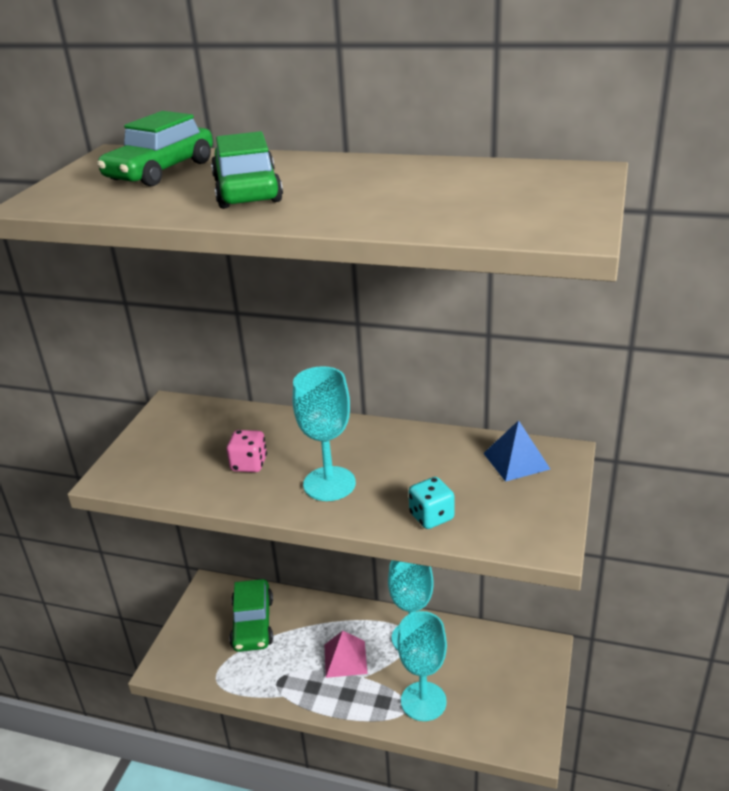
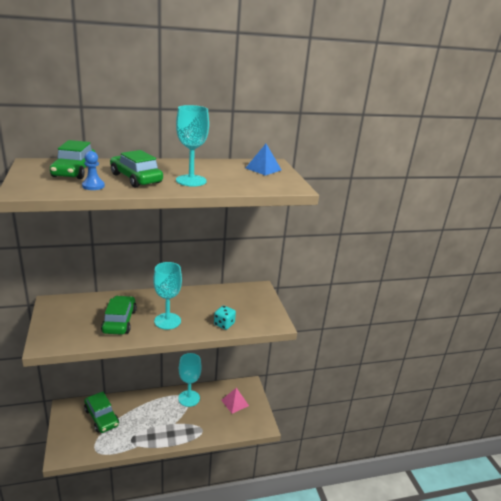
camera: 35 degrees left, 5 degrees down
pink dice [227,430,267,472] -> green car [101,296,137,335]
pink pyramid [324,631,368,678] -> pink pyramid moved to [221,388,249,414]
turquoise goblet [397,611,447,721] -> turquoise goblet moved to [176,105,209,186]
blue pyramid [483,420,550,482] -> blue pyramid moved to [246,144,281,176]
none -> blue pawn [82,151,105,190]

